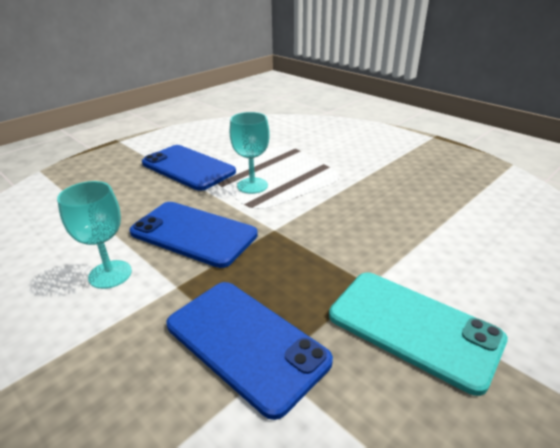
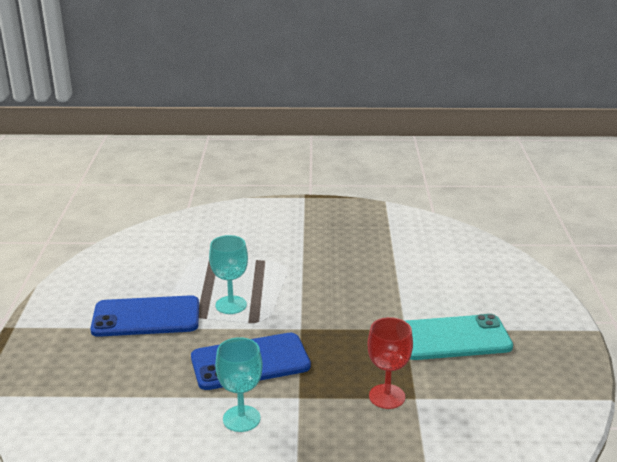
camera: 45 degrees left, 5 degrees down
blue phone [166,282,333,420] -> red goblet [367,317,413,409]

